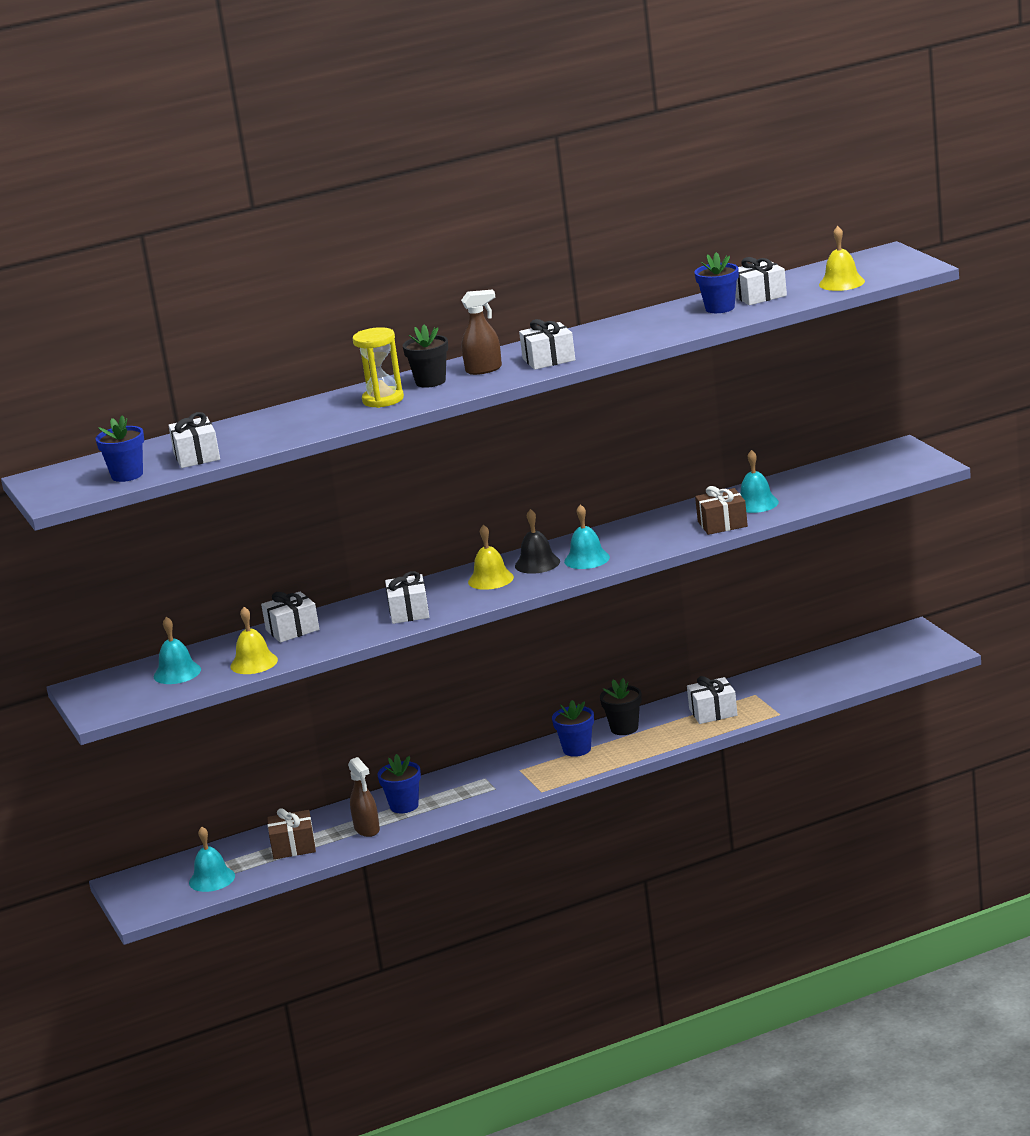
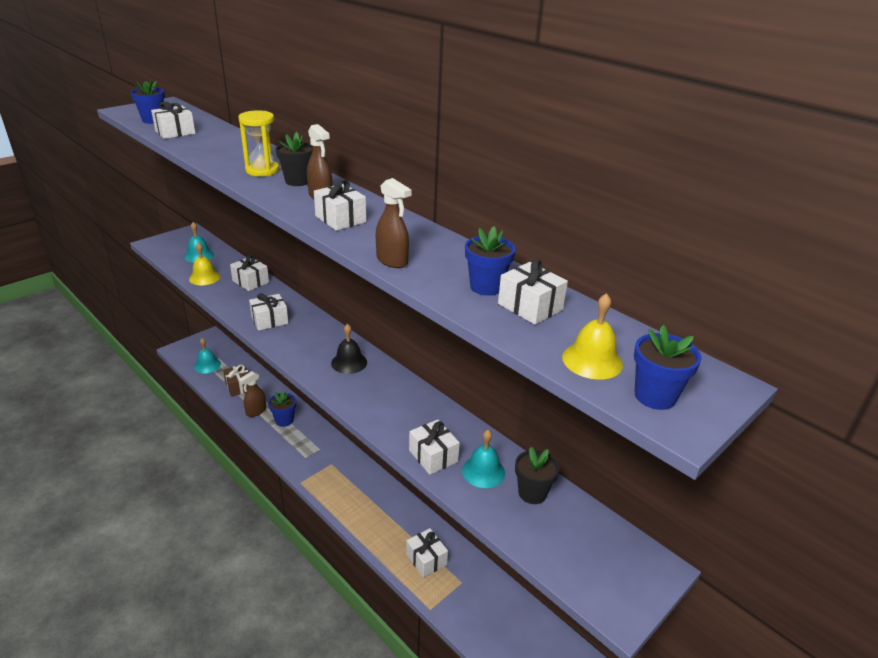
camera: 65 degrees right, 10 degrees up
yellow bell [468,525,514,590] -> none
blue flower pot [552,700,594,757] -> blue flower pot moved to [634,325,702,410]
turquoise bell [564,505,610,569] -> none
black flower pot [600,678,642,735] -> black flower pot moved to [515,447,559,504]
brown gift [695,486,748,535] -> white gift [409,420,460,475]
none -> brown spray bottle [376,178,412,268]

